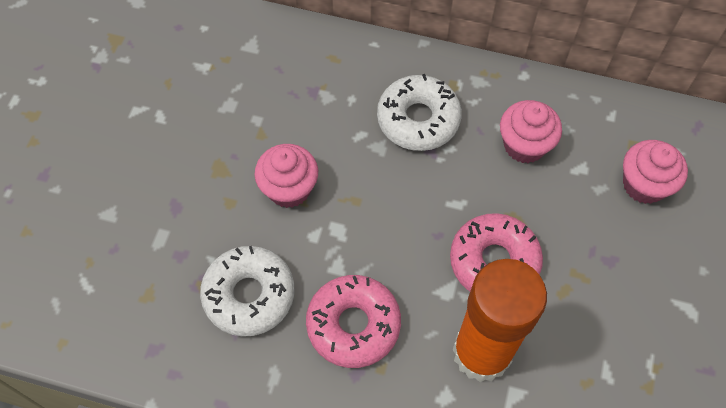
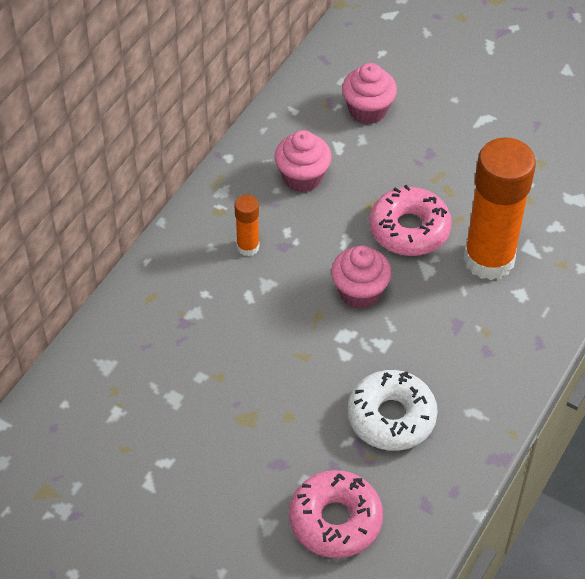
camera: 75 degrees left, 10 degrees down
pink cupcake [255,144,318,208] -> pink cupcake moved to [331,245,392,309]
pink donut [306,275,401,368] -> pink donut moved to [289,470,383,558]
white donut [377,74,462,151] -> orange glue stick [234,195,260,256]

